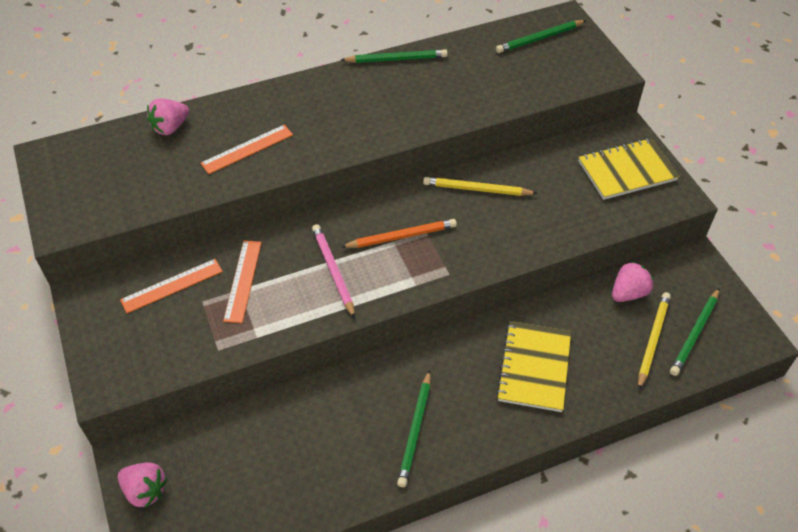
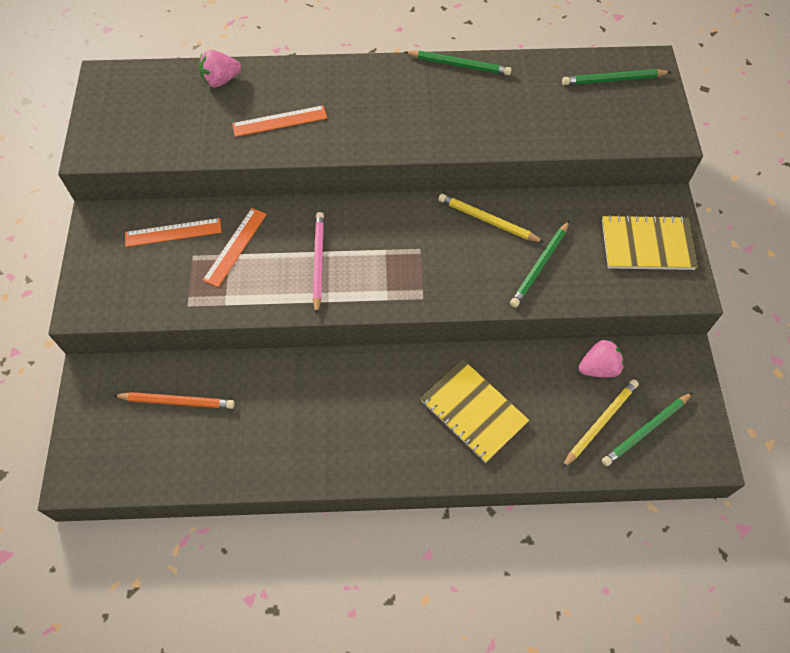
camera: 20 degrees right, 10 degrees up
pink strawberry [118,463,167,508] -> none
orange pencil [341,219,457,248] -> orange pencil moved to [113,392,235,409]
green pencil [397,370,431,487] -> green pencil moved to [510,220,570,307]
yellow notebook [496,321,571,412] -> yellow notebook turned 75 degrees counterclockwise [420,360,529,463]

